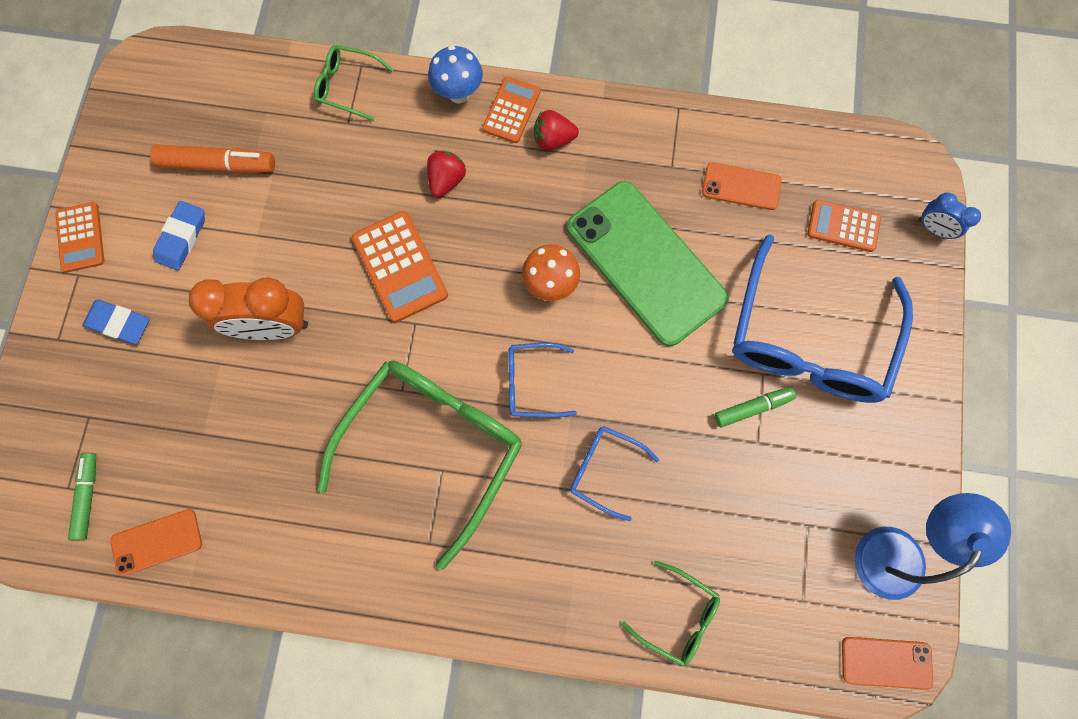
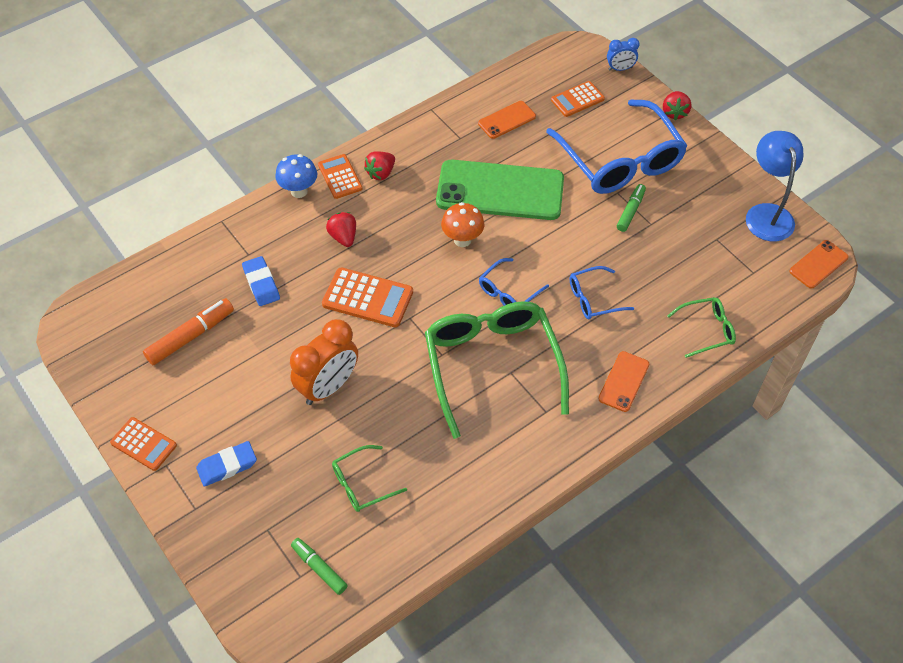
camera: 45 degrees left, 20 degrees down
orange phone [110,509,202,576] -> orange phone moved to [598,351,649,412]
blue eraser [153,201,205,270] -> blue eraser moved to [242,256,280,306]
green glasses [314,45,394,121] -> green glasses moved to [332,445,407,512]
none -> red strawberry [663,91,691,120]

